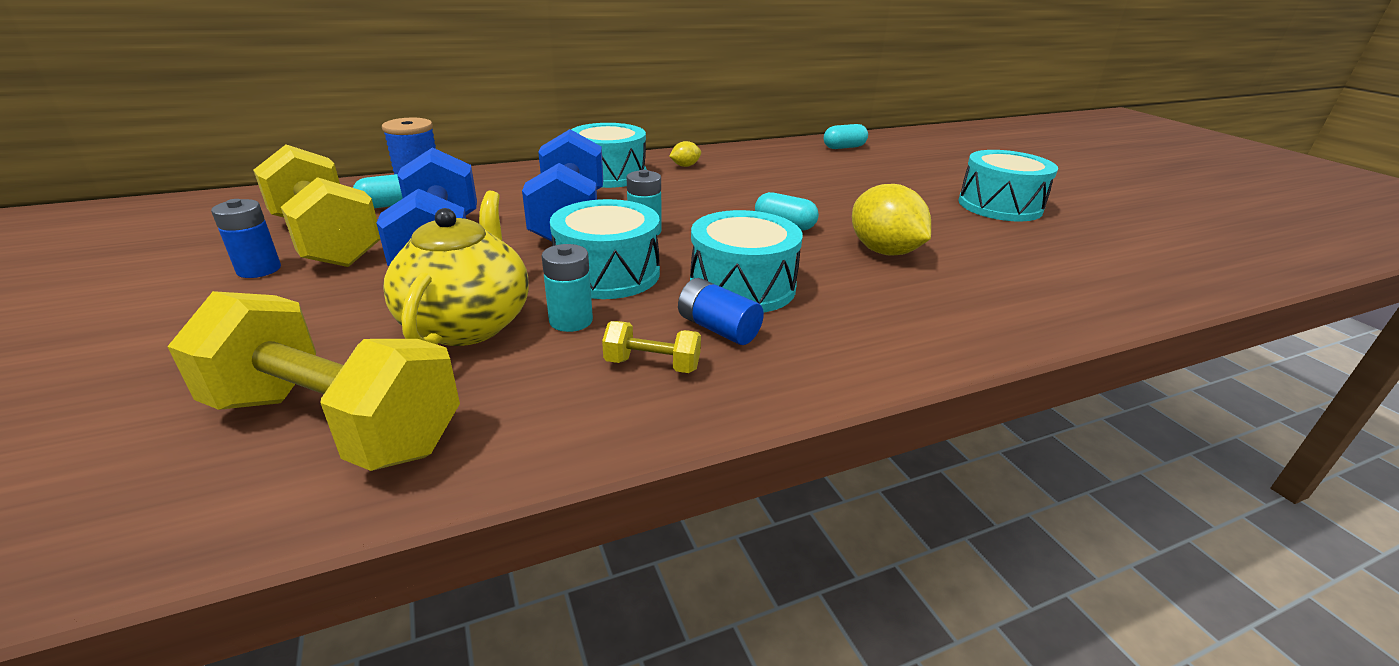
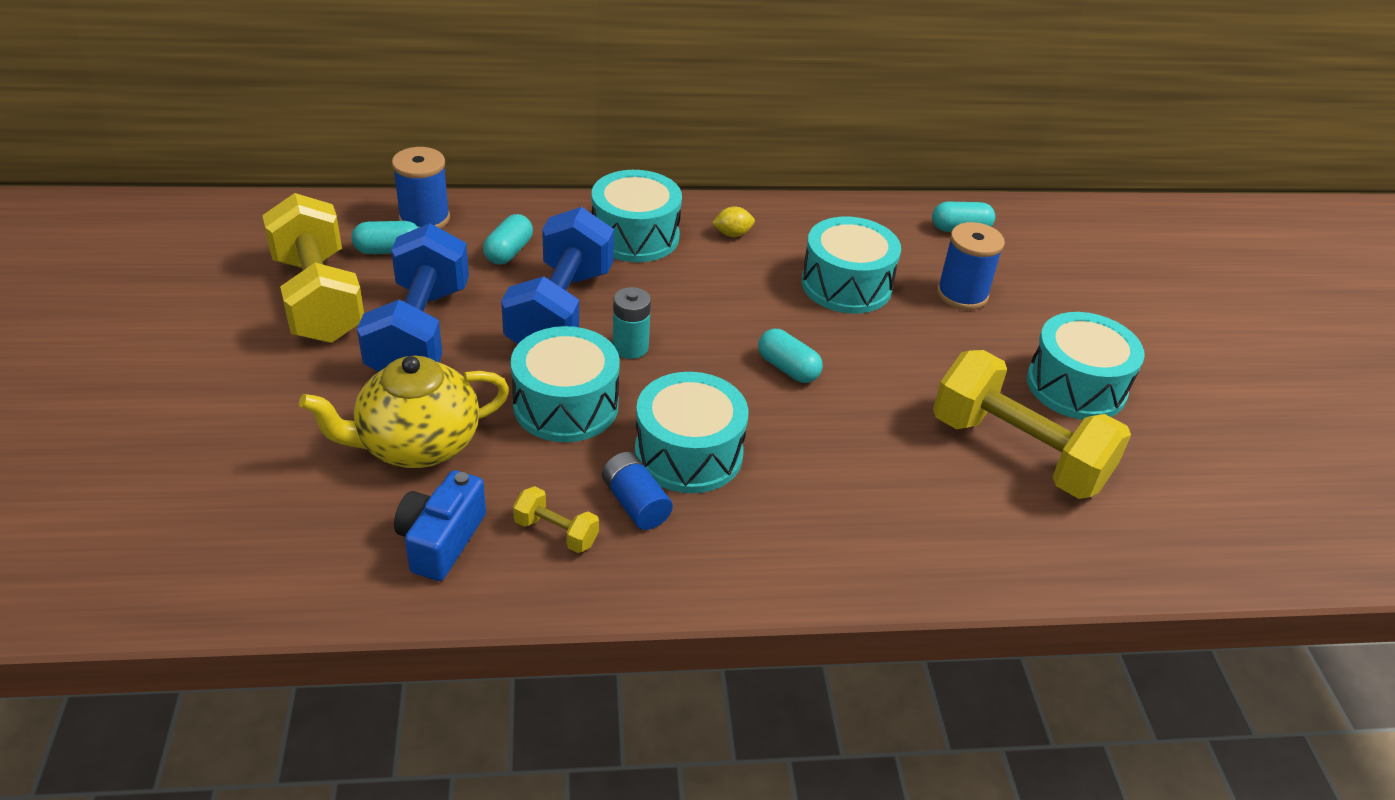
camera: 15 degrees right, 10 degrees up
yellow dumbbell [167,291,460,471] -> yellow dumbbell moved to [933,350,1131,499]
blue battery [211,199,281,278] -> none
yellow teapot [383,191,529,346] -> yellow teapot turned 135 degrees counterclockwise [299,356,509,468]
turquoise battery [542,244,593,332] -> none
yellow lemon [852,184,931,256] -> none
none -> blue camera [394,470,486,581]
none -> turquoise capsule [483,214,533,265]
none -> turquoise drum [802,217,901,314]
none -> blue spool [937,222,1005,310]

